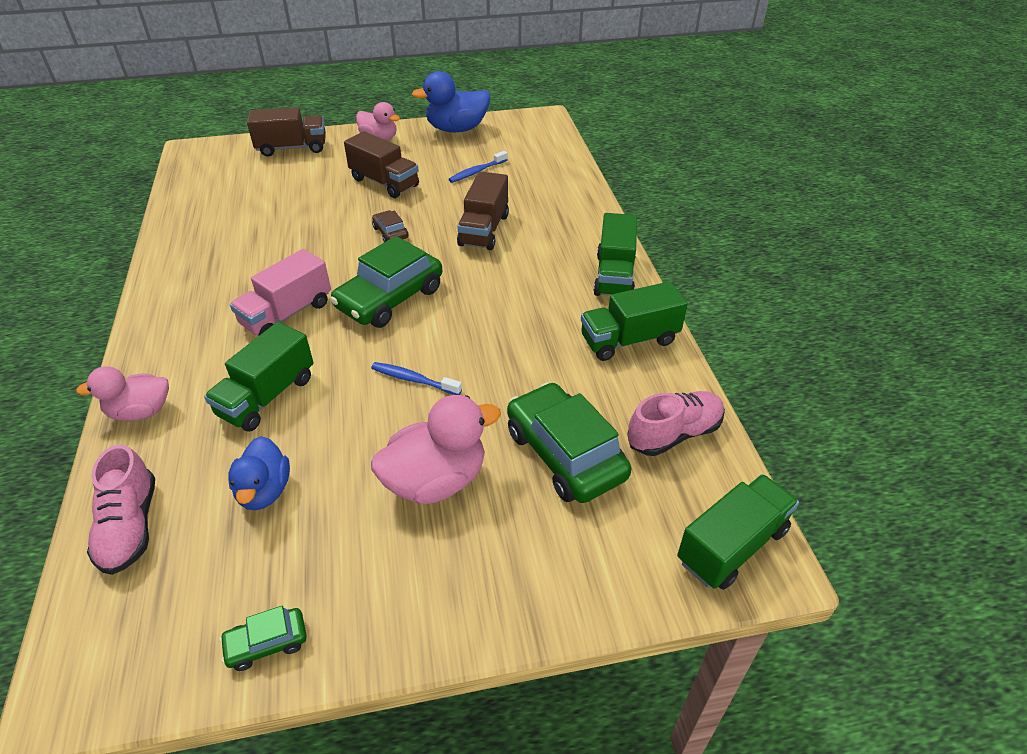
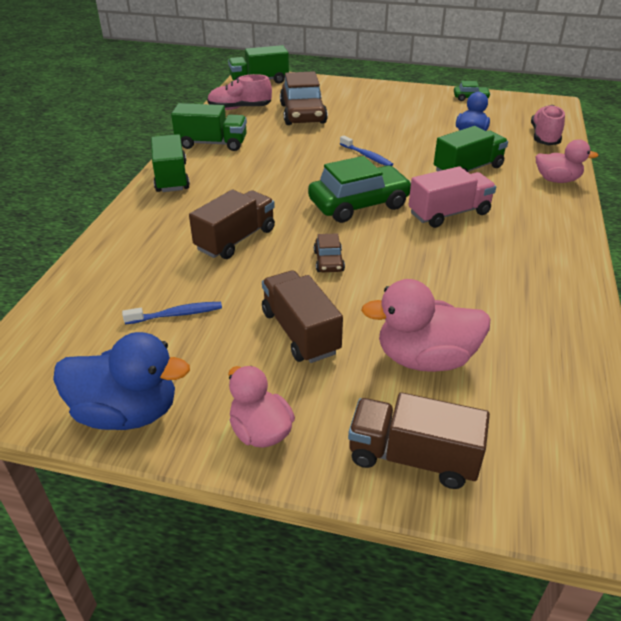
camera: 155 degrees left, 5 degrees down
pink duck [371,395,501,504] -> pink duck moved to [361,279,491,372]
green car [507,382,631,503] -> brown car [280,71,328,125]
green truck [593,213,637,296] -> green truck turned 45 degrees counterclockwise [151,134,190,192]

